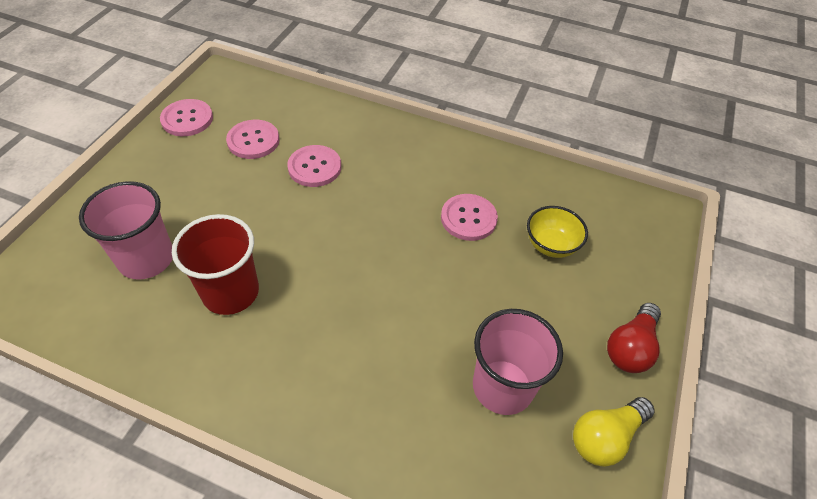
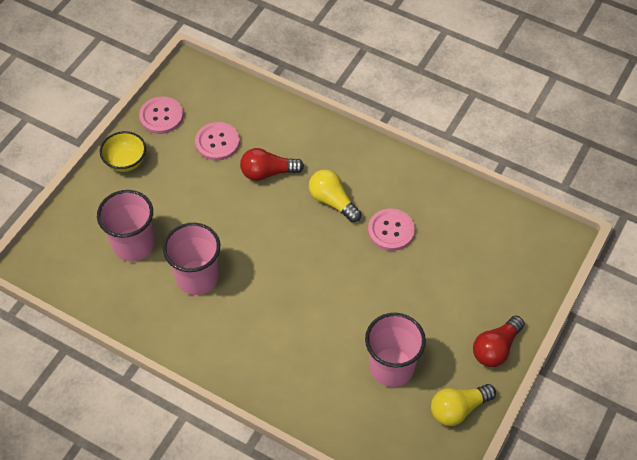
camera: 10 degrees right, 5 degrees up
red cup [172,214,259,315] -> pink cup [163,223,220,295]
pink button [287,145,341,187] -> red light bulb [240,148,304,181]
yellow bowl [527,206,588,258] -> yellow bowl moved to [100,131,146,172]
none -> yellow light bulb [309,169,361,222]

